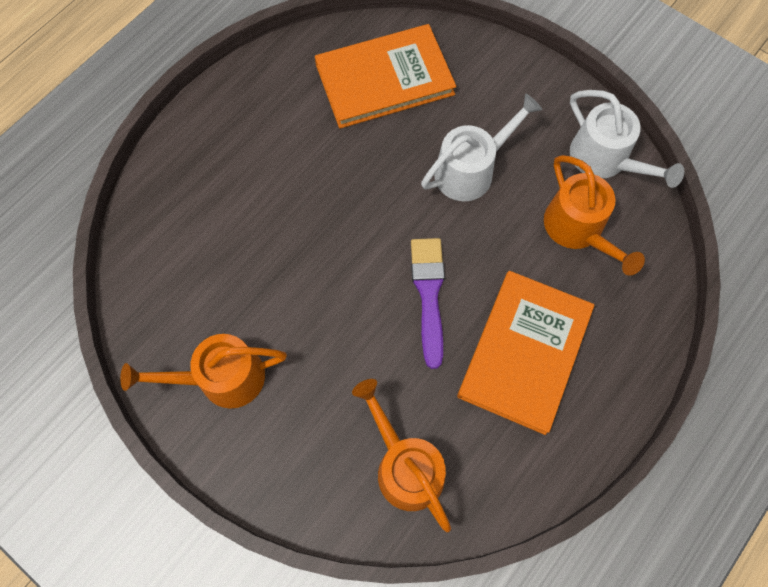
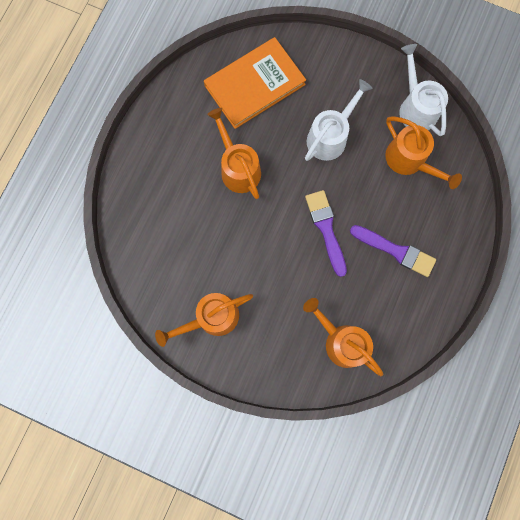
camera: 15 degrees left, 10 degrees up
orange book [457,271,595,435] -> purple brush [350,225,436,277]
white watering can [570,90,684,188] -> white watering can turned 150 degrees counterclockwise [399,44,448,136]
none -> orange watering can [207,108,261,199]

